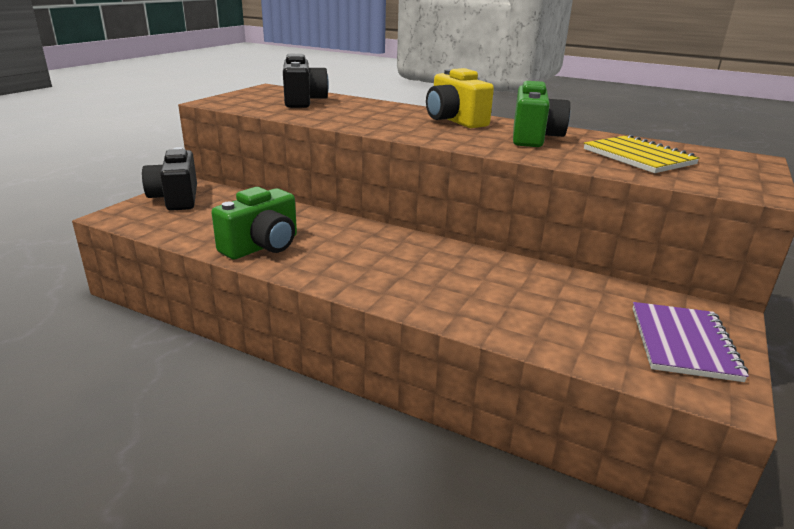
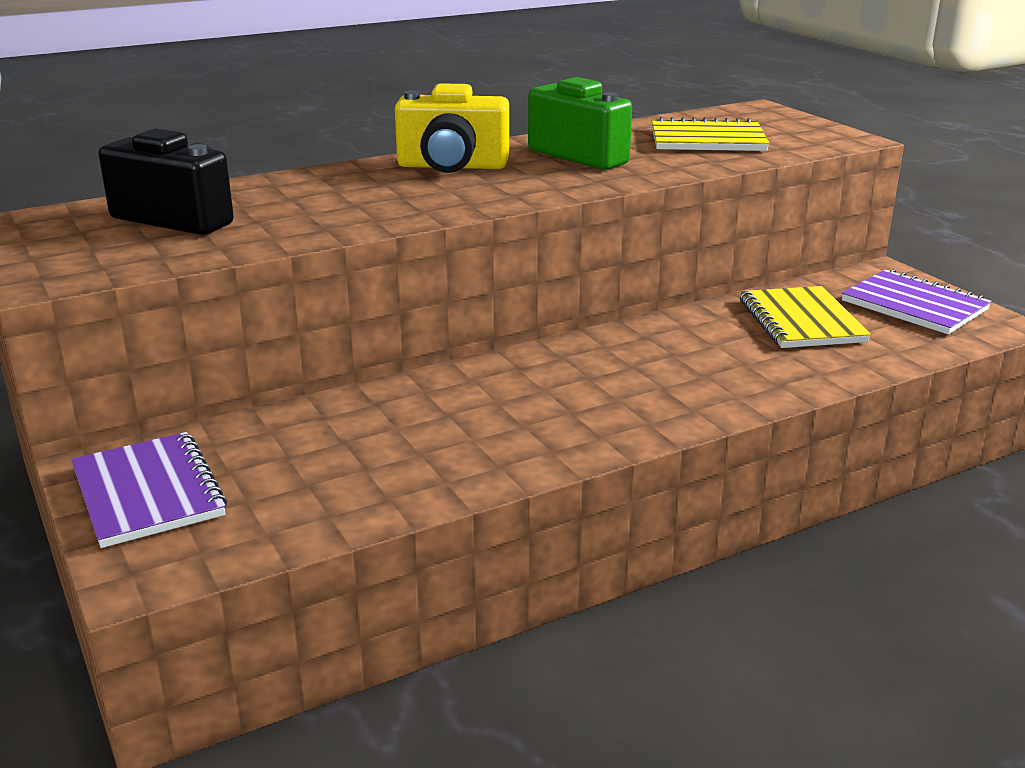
camera: 55 degrees left, 0 degrees up
black camera [142,147,197,211] -> purple notebook [71,432,227,548]
green camera [211,187,297,259] -> none
none -> yellow notebook [740,286,871,348]

